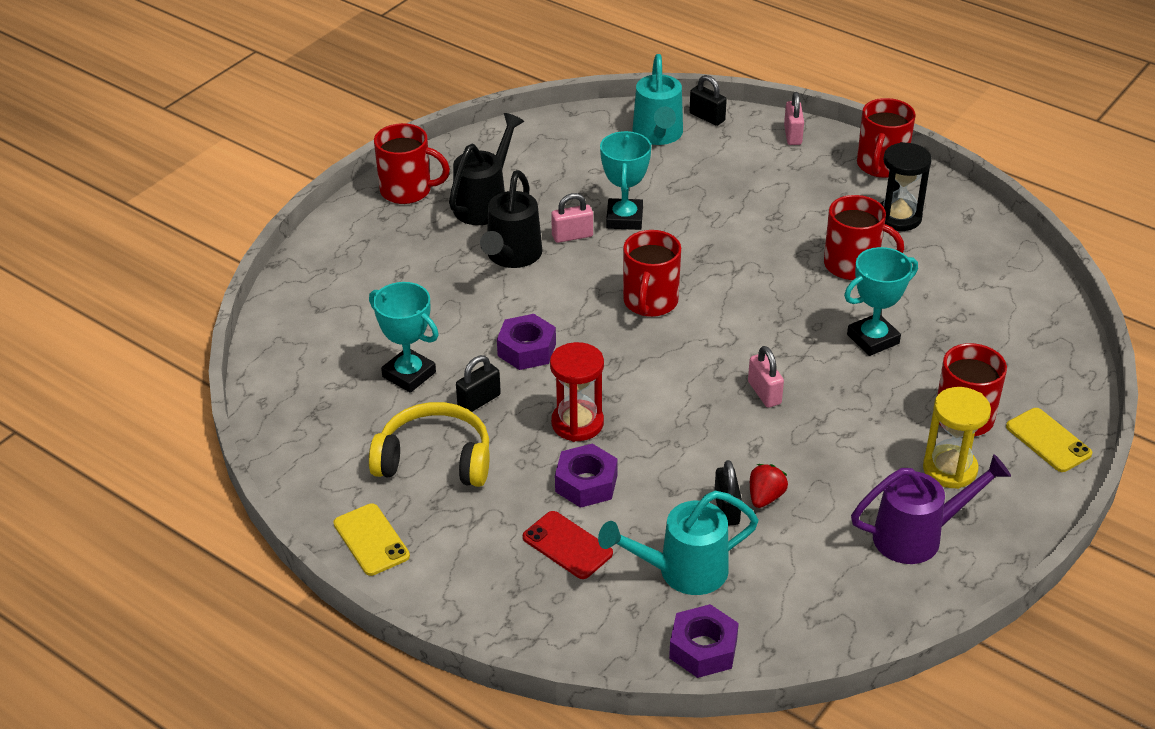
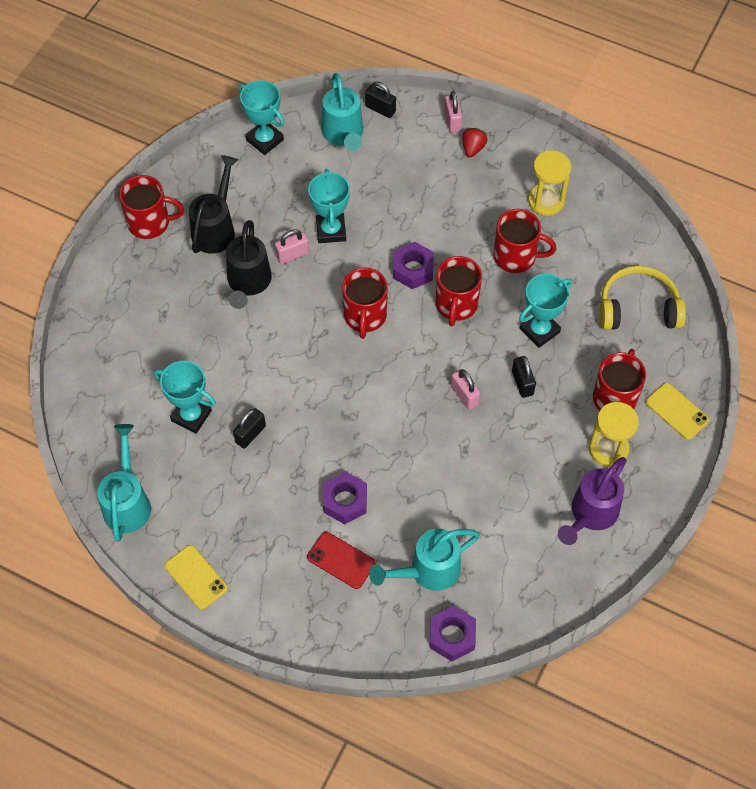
camera: 10 degrees left, 20 degrees up
yellow headphones [369,402,490,487] -> yellow headphones moved to [600,266,686,330]
purple nut [497,314,556,370] -> purple nut moved to [393,242,434,289]
red hourglass [550,342,604,442] -> none
black padlock [714,460,742,526] -> black padlock moved to [512,356,536,398]
red strawberry [750,464,788,508] -> red strawberry moved to [462,128,487,157]
purple watering can [851,454,1011,564] -> purple watering can turned 150 degrees clockwise [558,457,627,545]
red mug [857,98,916,178] -> red mug moved to [435,256,482,326]
black hourglass [880,142,932,231] -> yellow hourglass [528,150,571,216]
none -> turquoise watering can [97,424,151,542]
none -> turquoise trophy [238,80,284,155]

